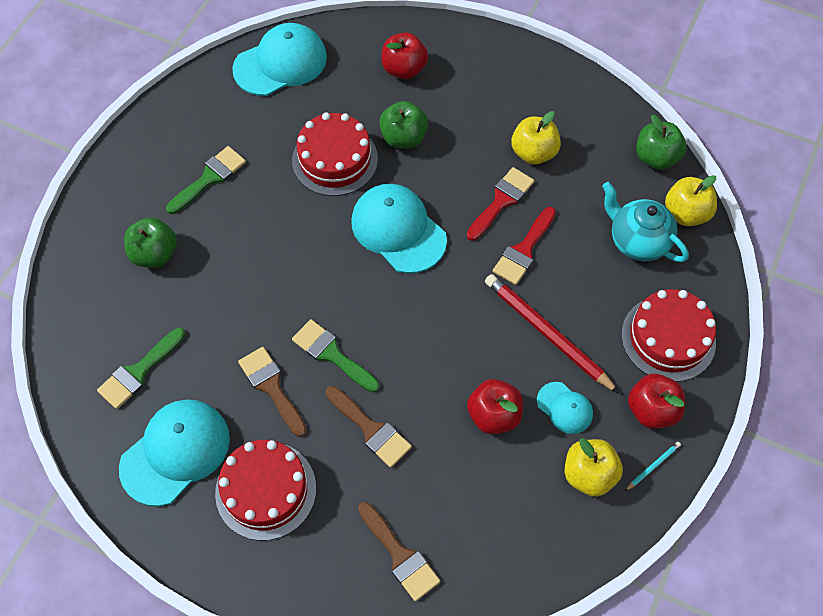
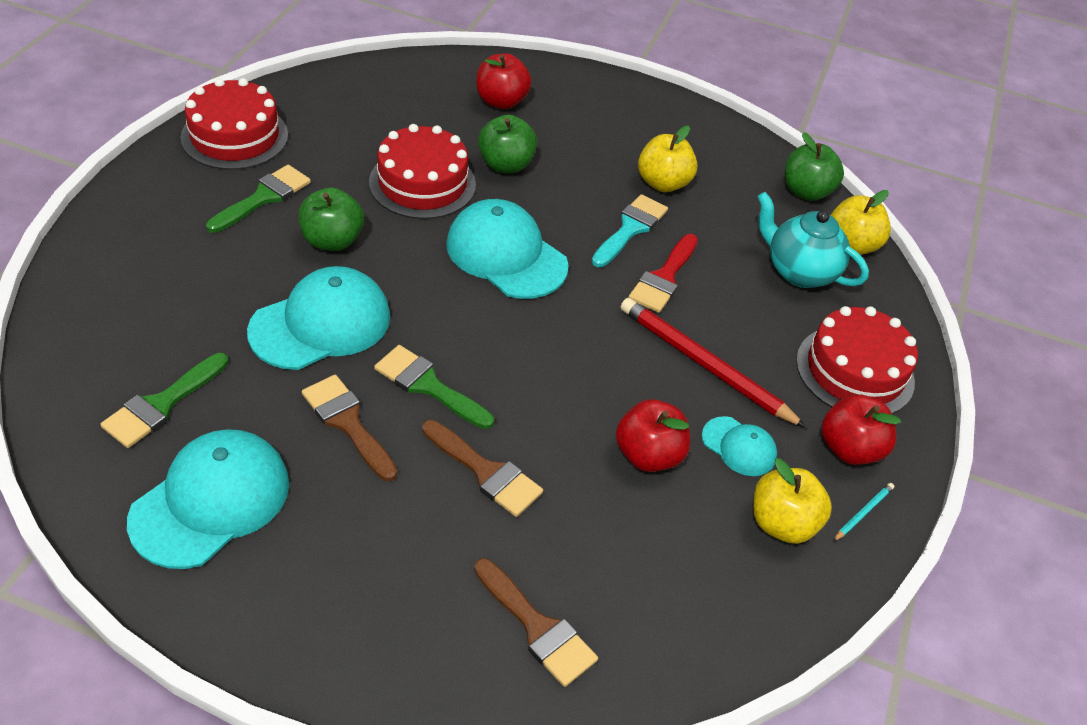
camera: 10 degrees left, 15 degrees down
green apple [124,217,177,268] -> green apple moved to [298,187,364,251]
red cake [215,440,316,541] -> red cake moved to [181,78,288,170]
turquoise cap [232,23,327,96] -> turquoise cap moved to [247,266,390,370]
red brush [467,167,534,241] -> turquoise brush [592,194,668,267]

